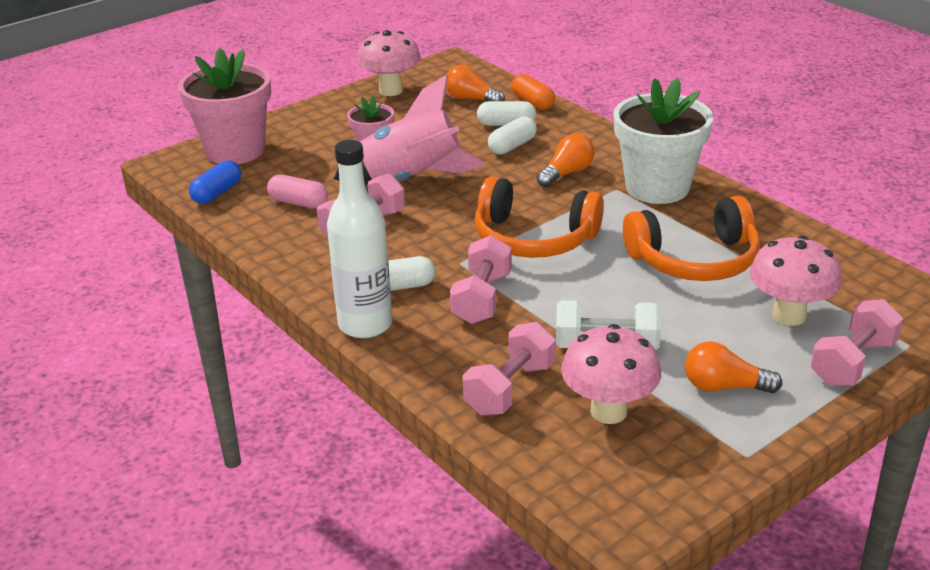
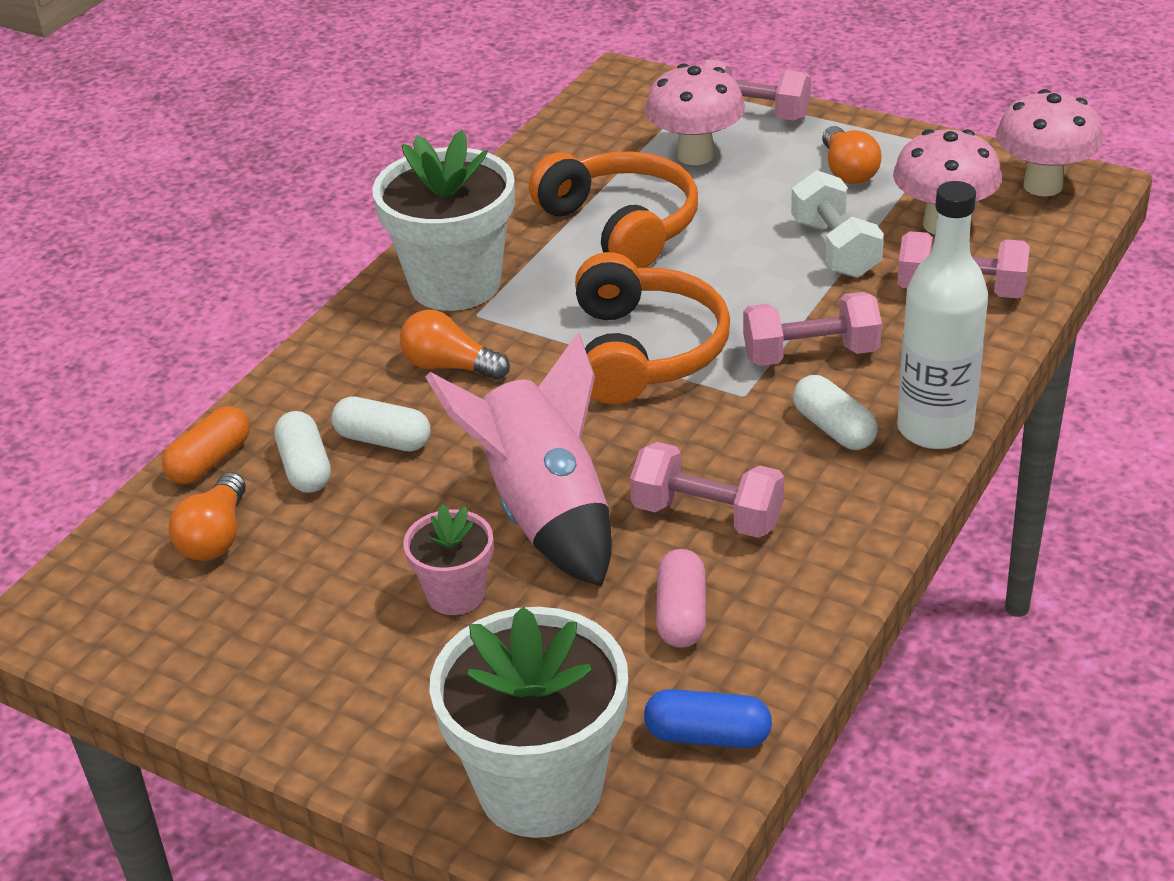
camera: 110 degrees left, 5 degrees up
pink flower pot [178,48,271,164] -> white flower pot [429,607,628,838]
pink mushroom [357,30,421,96] -> pink mushroom moved to [996,89,1103,197]

